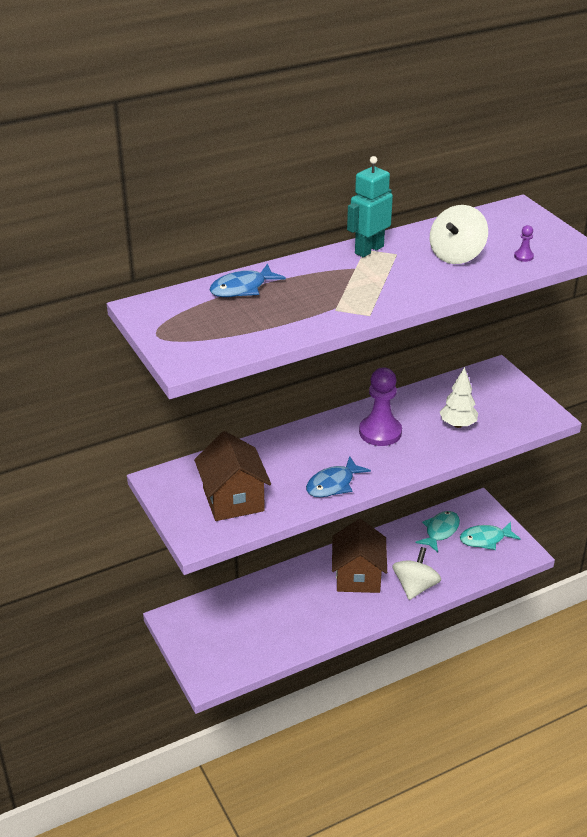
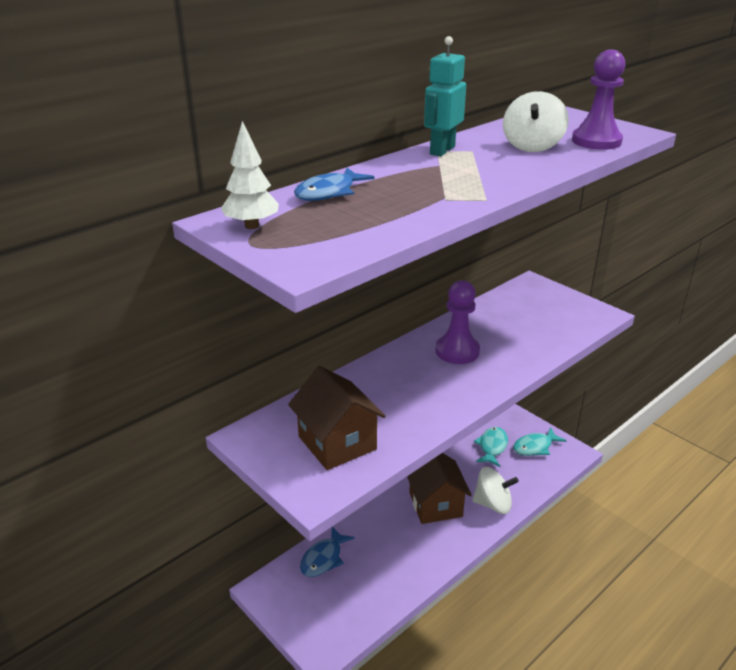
camera: 15 degrees left, 5 degrees down
blue fish [306,456,371,498] -> blue fish moved to [300,527,355,577]
white spinning top [392,547,441,600] -> white spinning top turned 90 degrees clockwise [472,467,519,514]
white tree [440,367,478,428] -> white tree moved to [221,121,279,229]
purple pawn [514,225,534,262] -> purple pawn [572,50,625,150], size x2.45

